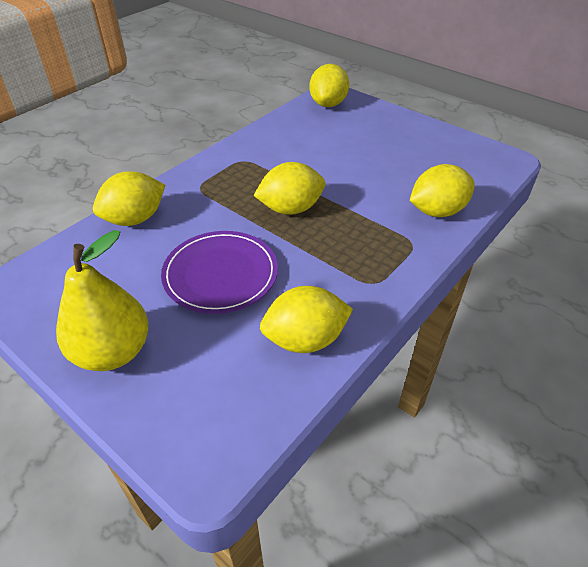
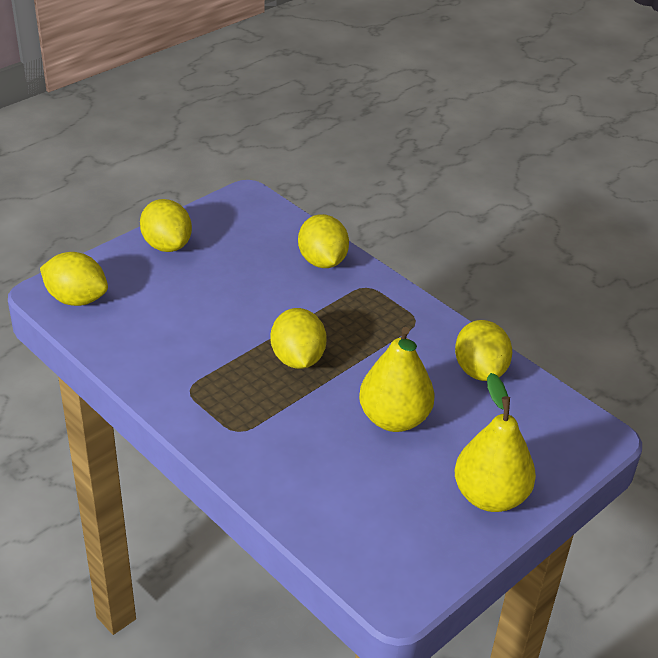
camera: 85 degrees left, 5 degrees down
yellow lemon [93,171,165,226] -> yellow lemon moved to [140,199,192,252]
purple plate [161,231,278,314] -> yellow pear [359,327,435,432]

